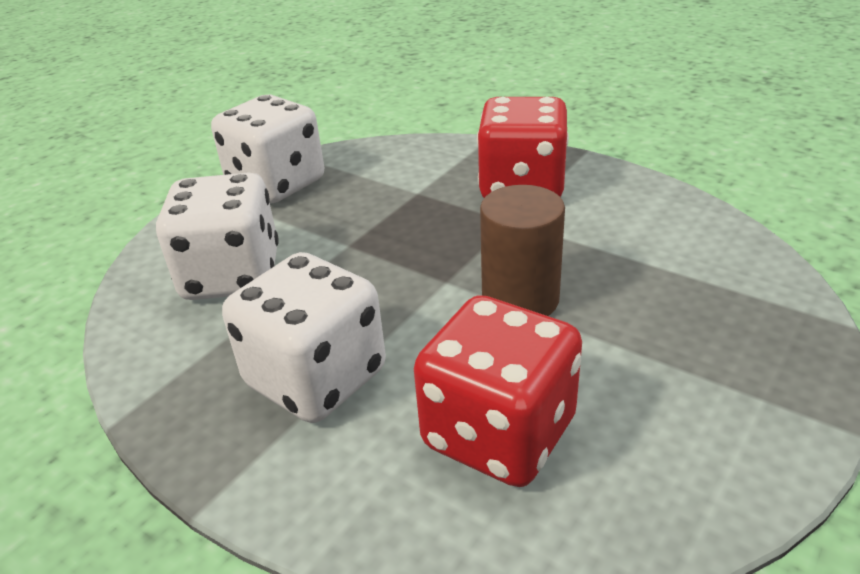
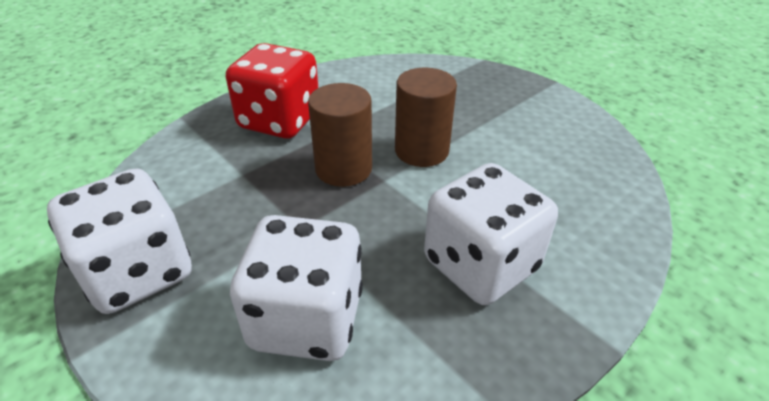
camera: 80 degrees left, 5 degrees up
red dice [414,295,582,487] -> none
none -> brown cylinder [308,83,372,187]

